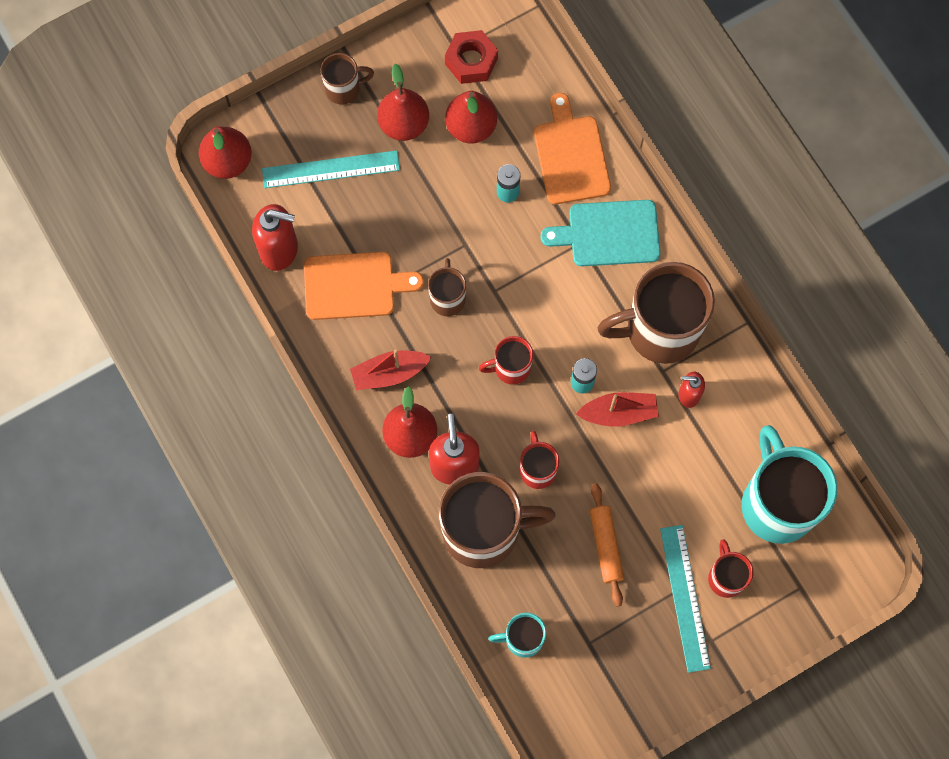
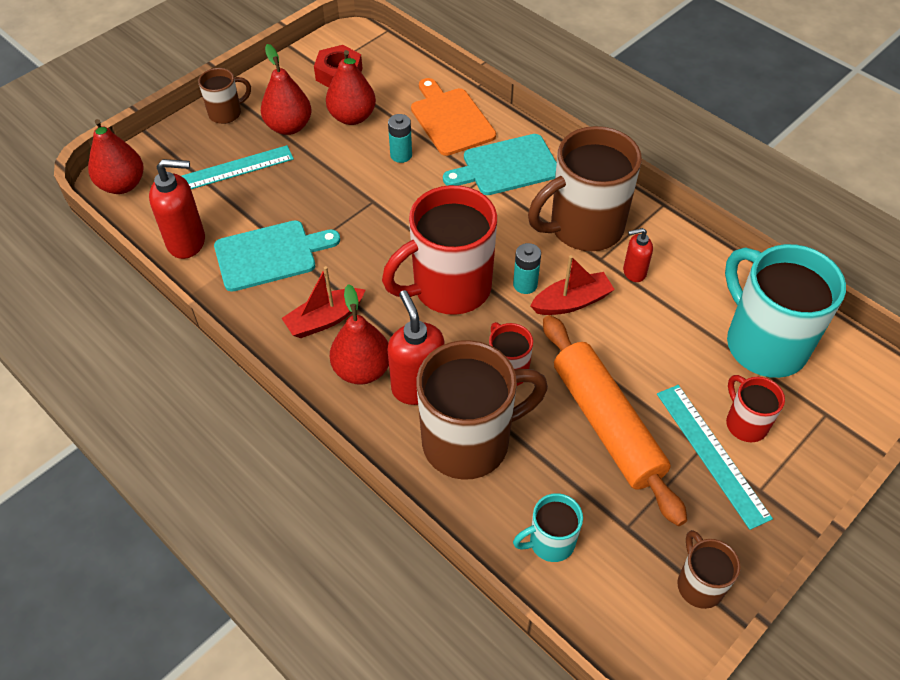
camera: 15 degrees left, 20 degrees down
orange cutting board [304,252,424,320] -> turquoise cutting board [214,220,340,292]
brown mug [428,258,466,316] -> brown mug moved to [677,530,741,609]
red mug [479,336,533,385] -> red mug [382,185,497,315], size x2.04
orange rolling pin [590,483,624,606] -> orange rolling pin [543,315,687,526], size x1.83

